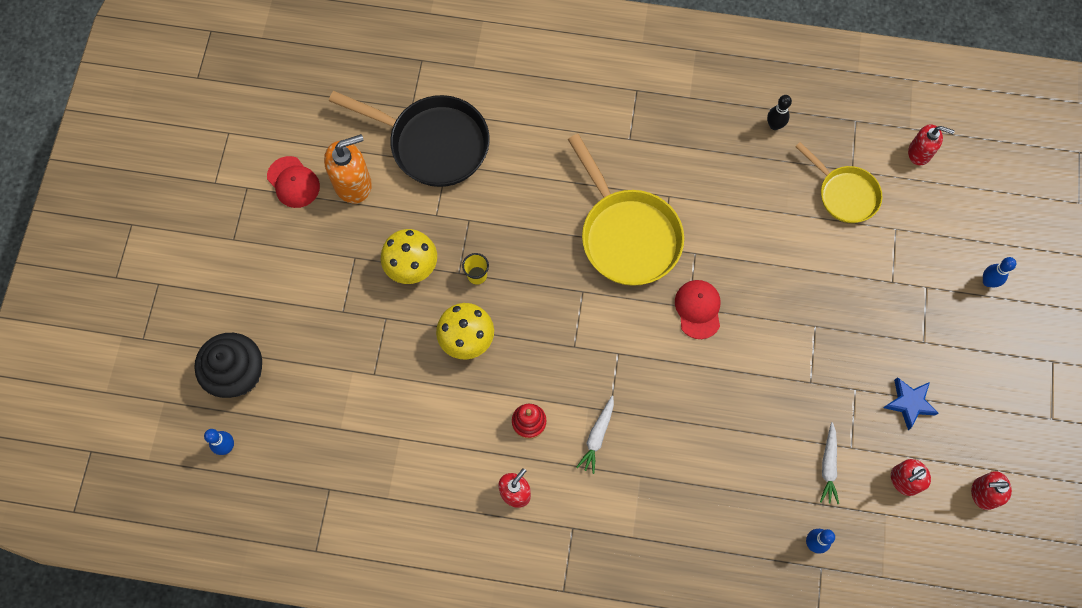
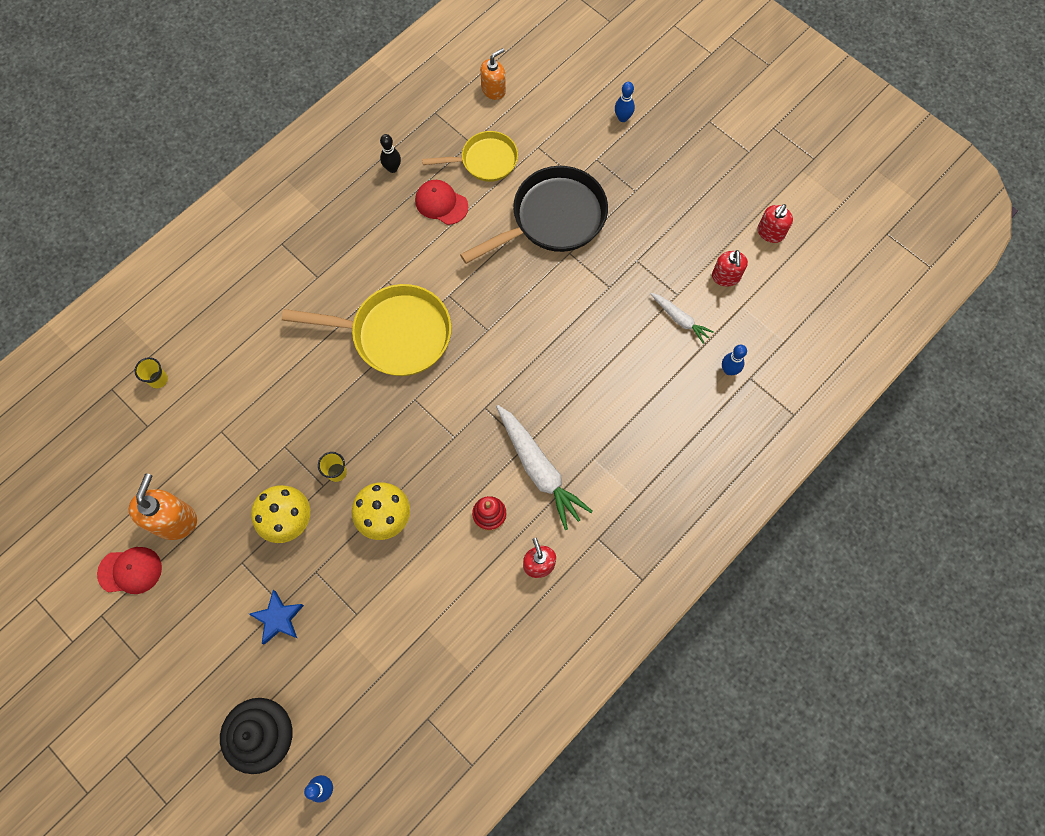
camera: 55 degrees left, 0 degrees up
black pan [329,91,490,187] -> black pan moved to [460,166,608,264]
white carrot [577,396,614,474] -> white carrot [496,405,593,530], size x1.84
red cap [675,280,720,339] -> red cap moved to [415,180,468,225]
blue star [883,377,938,430] -> blue star moved to [249,590,304,645]
red soap dispenser [908,124,955,165] -> orange soap dispenser [480,48,506,100]
none -> yellow cup [134,357,168,389]

